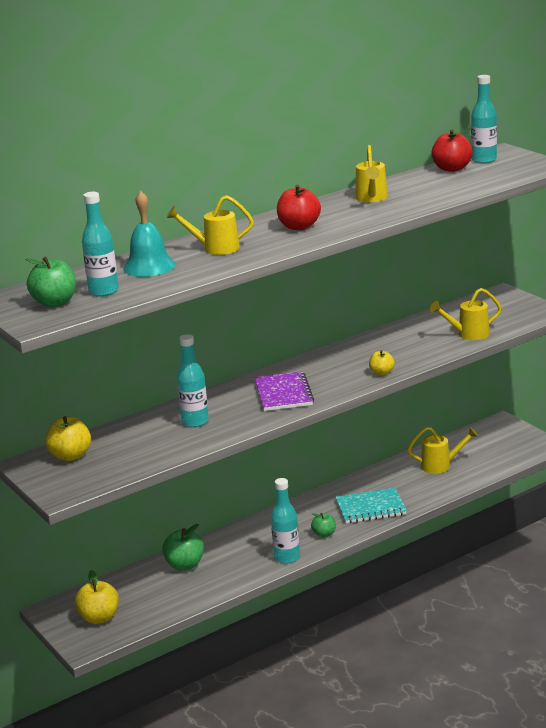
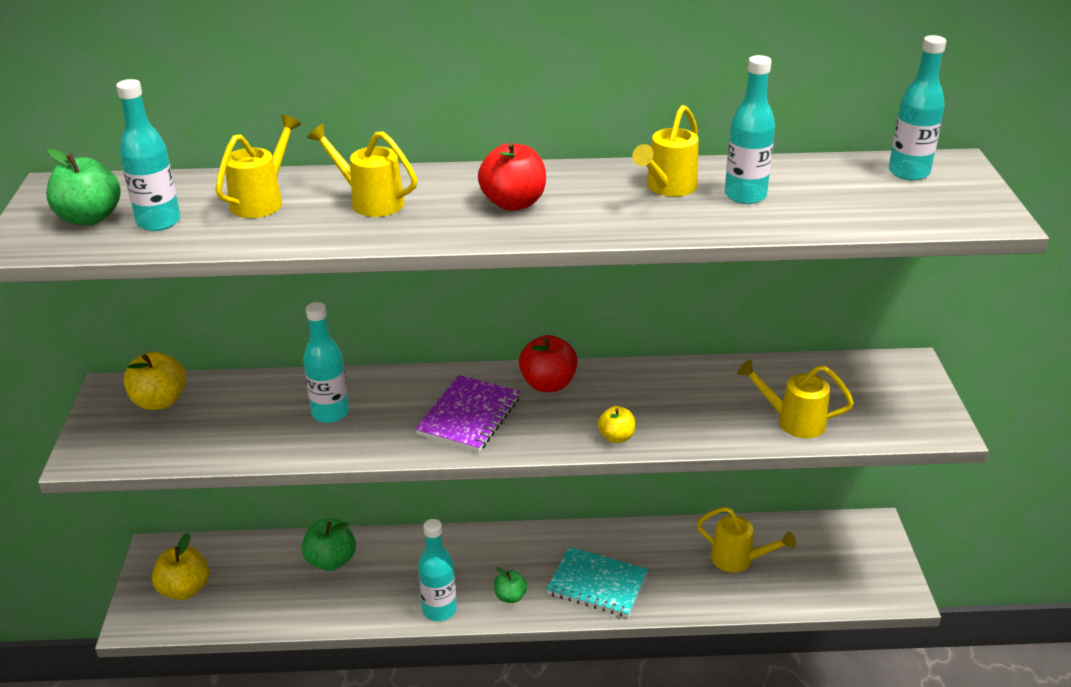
camera: 30 degrees right, 10 degrees up
turquoise bell [123,191,175,277] -> yellow watering can [215,115,301,218]
red apple [431,129,473,172] -> red apple moved to [519,335,578,392]
none -> turquoise bottle [725,55,775,204]

